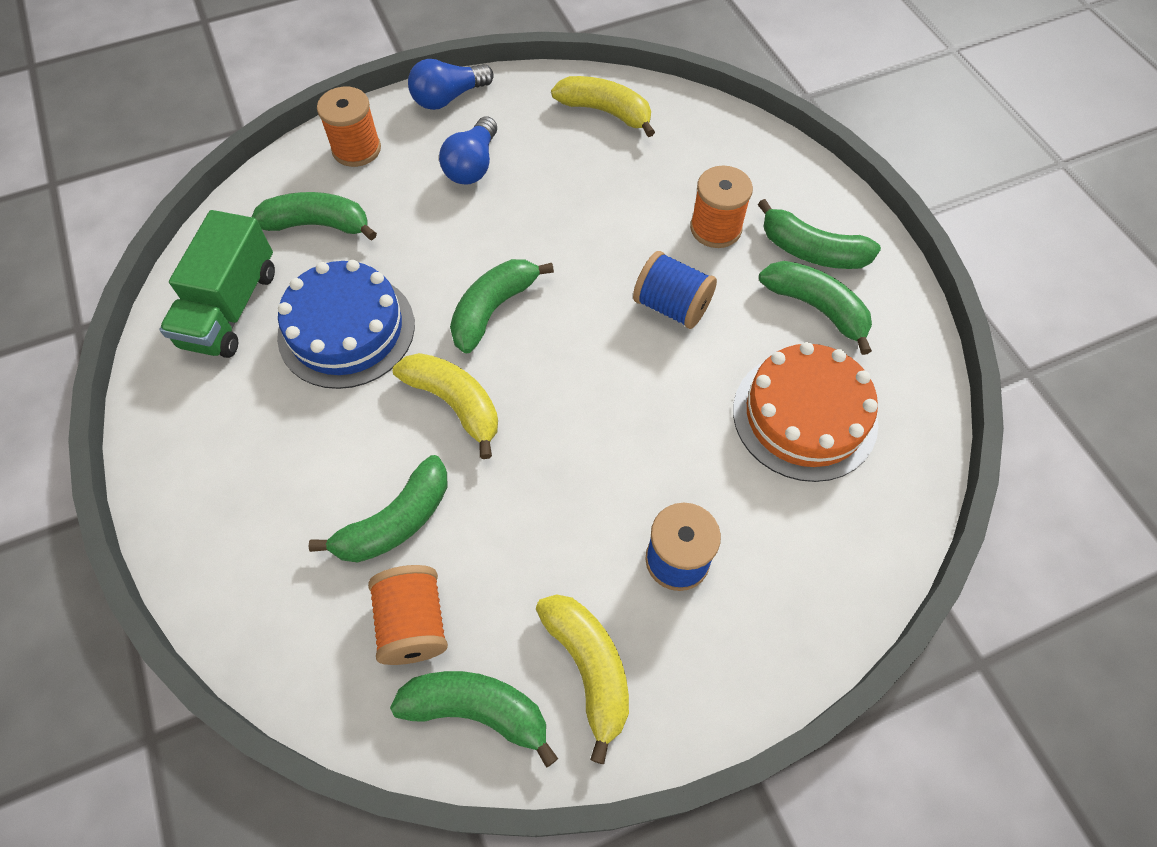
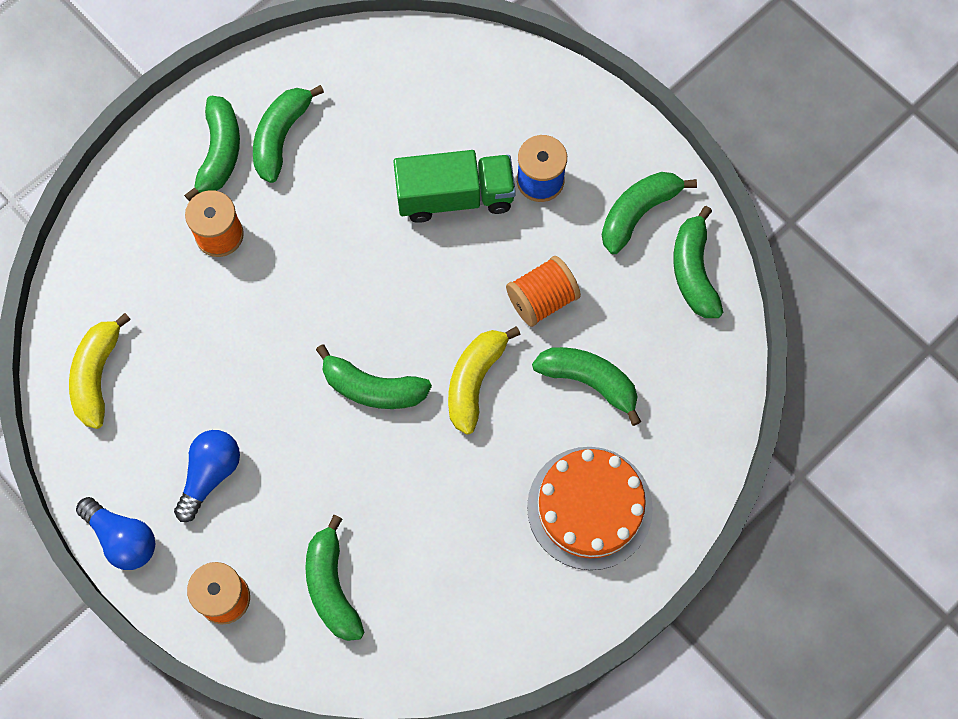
camera: 110 degrees left, 10 degrees up
green truck [159,210,275,358] -> green truck moved to [393,150,516,223]
blue cake [277,260,415,389] -> none
orange spool [368,565,448,665] -> orange spool moved to [506,256,581,327]
blue light bulb [439,116,497,185] -> blue light bulb turned 60 degrees counterclockwise [174,430,240,522]
yellow banana [536,594,629,764] -> green banana [602,172,697,254]
blue spool [633,251,717,329] -> none
orange cake [733,342,878,482] -> orange cake moved to [527,447,653,570]

